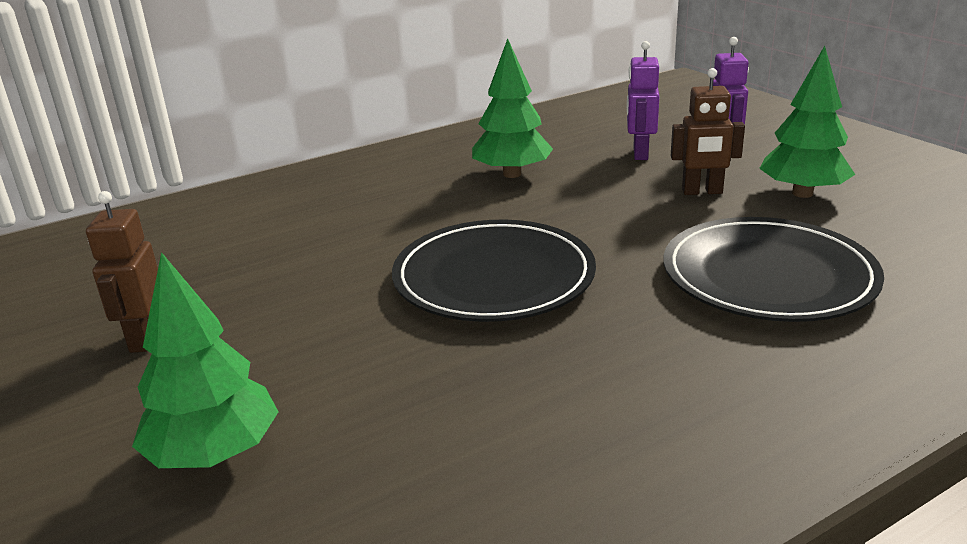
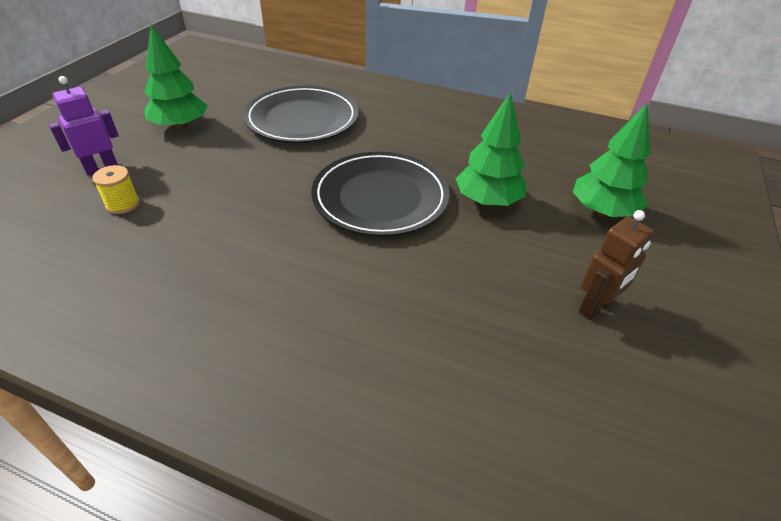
camera: 130 degrees left, 15 degrees up
green tree [472,38,553,178] -> green tree moved to [456,92,526,206]
purple robot [627,41,659,160] -> yellow spool [92,165,140,214]
brown robot [671,68,745,195] -> none

